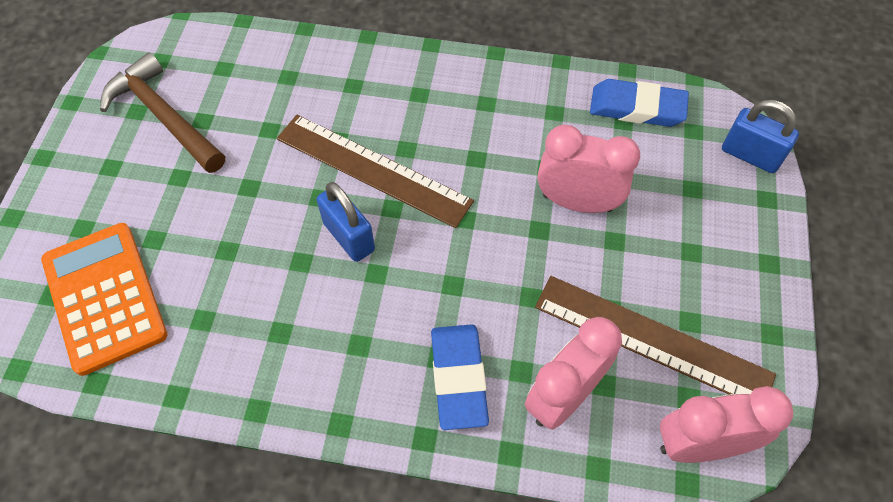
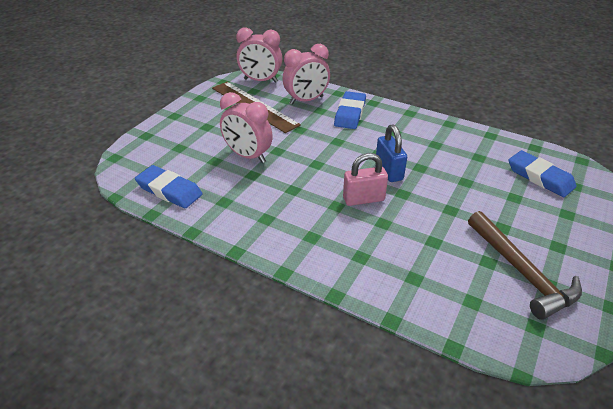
camera: 160 degrees left, 20 degrees down
orange calculator [41,223,167,376] -> blue eraser [508,150,577,197]
brown ruler [277,115,474,228] -> pink padlock [343,153,388,206]
blue padlock [722,100,799,173] -> none

